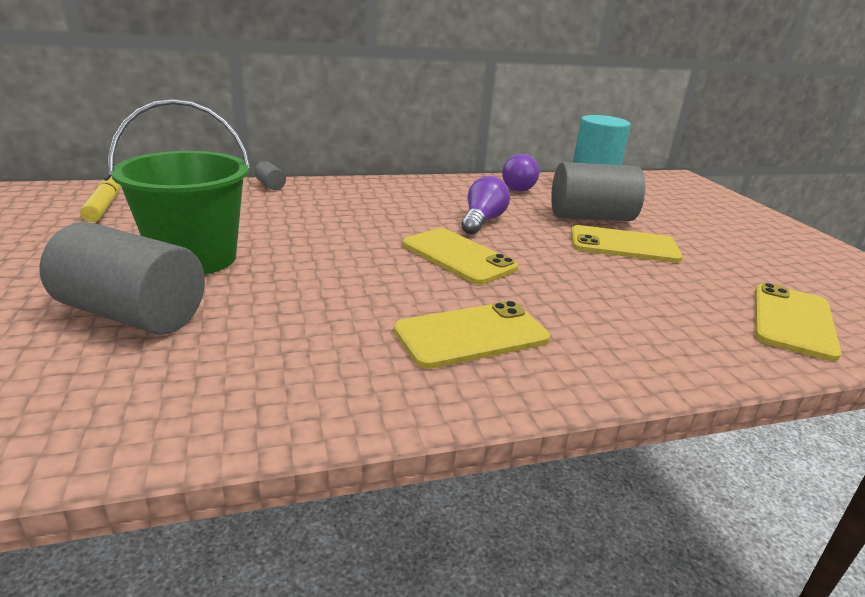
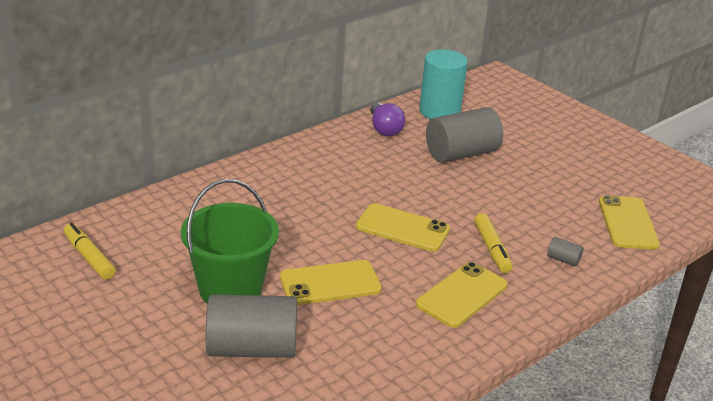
camera: 25 degrees left, 5 degrees up
grey cylinder [255,161,286,190] -> grey cylinder moved to [547,237,584,267]
purple light bulb [461,176,510,234] -> none
yellow phone [571,225,683,263] -> yellow phone moved to [280,260,382,305]
none -> yellow marker [474,213,513,273]

